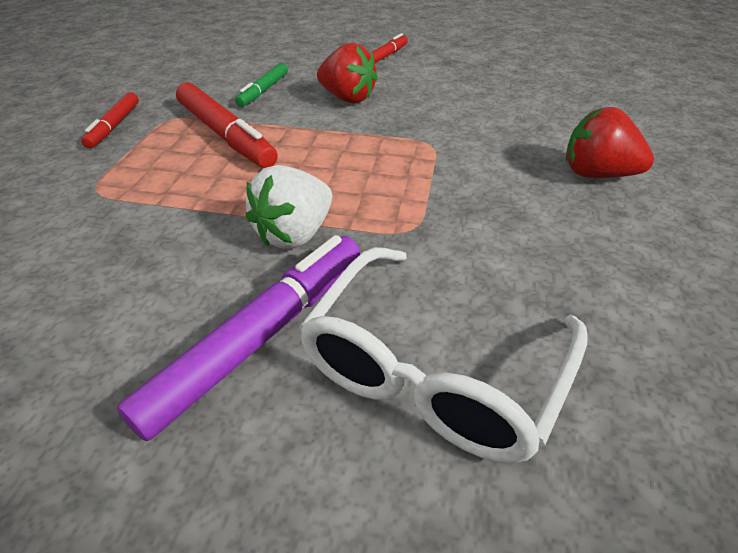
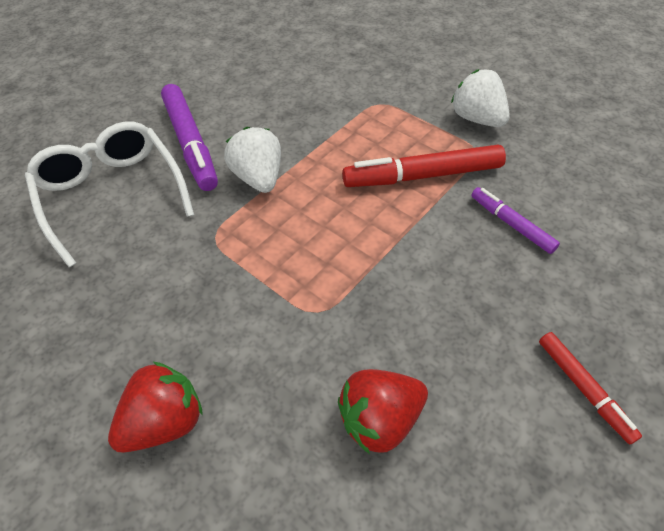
camera: 120 degrees right, 10 degrees up
red marker [81,92,139,148] -> white strawberry [451,69,510,127]
green marker [235,63,288,107] -> purple marker [471,187,560,254]
red strawberry [317,43,378,103] -> red strawberry moved to [338,369,428,454]

